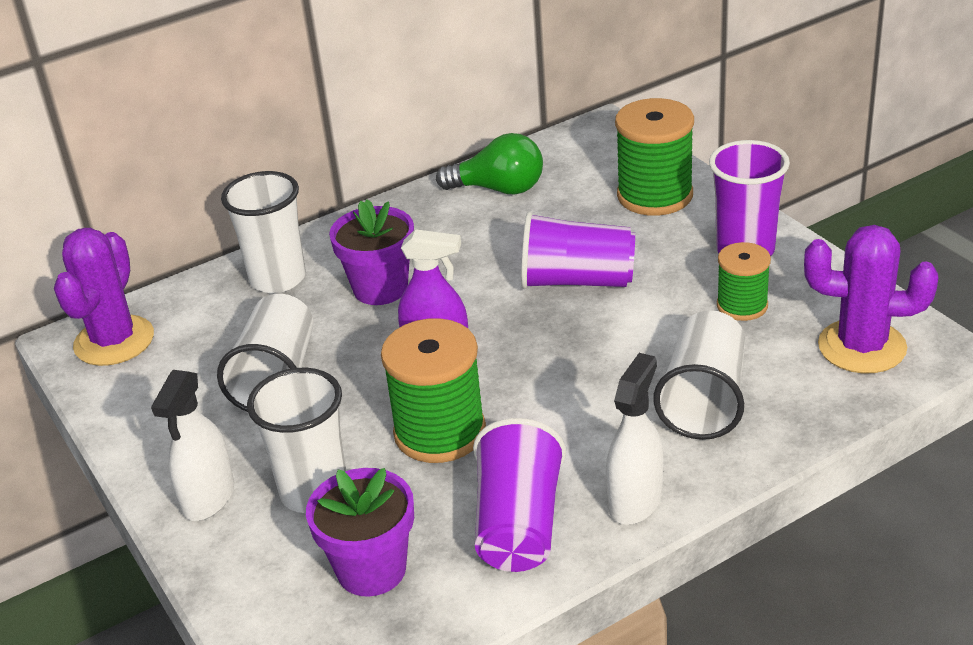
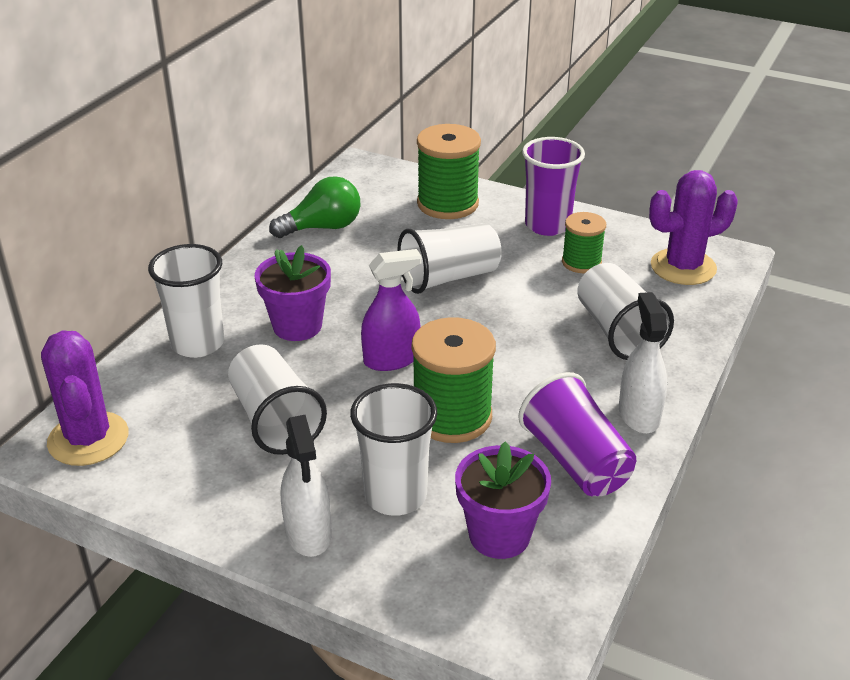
camera: 35 degrees left, 0 degrees up
purple cup [521,211,635,289] -> white cup [397,223,502,294]

